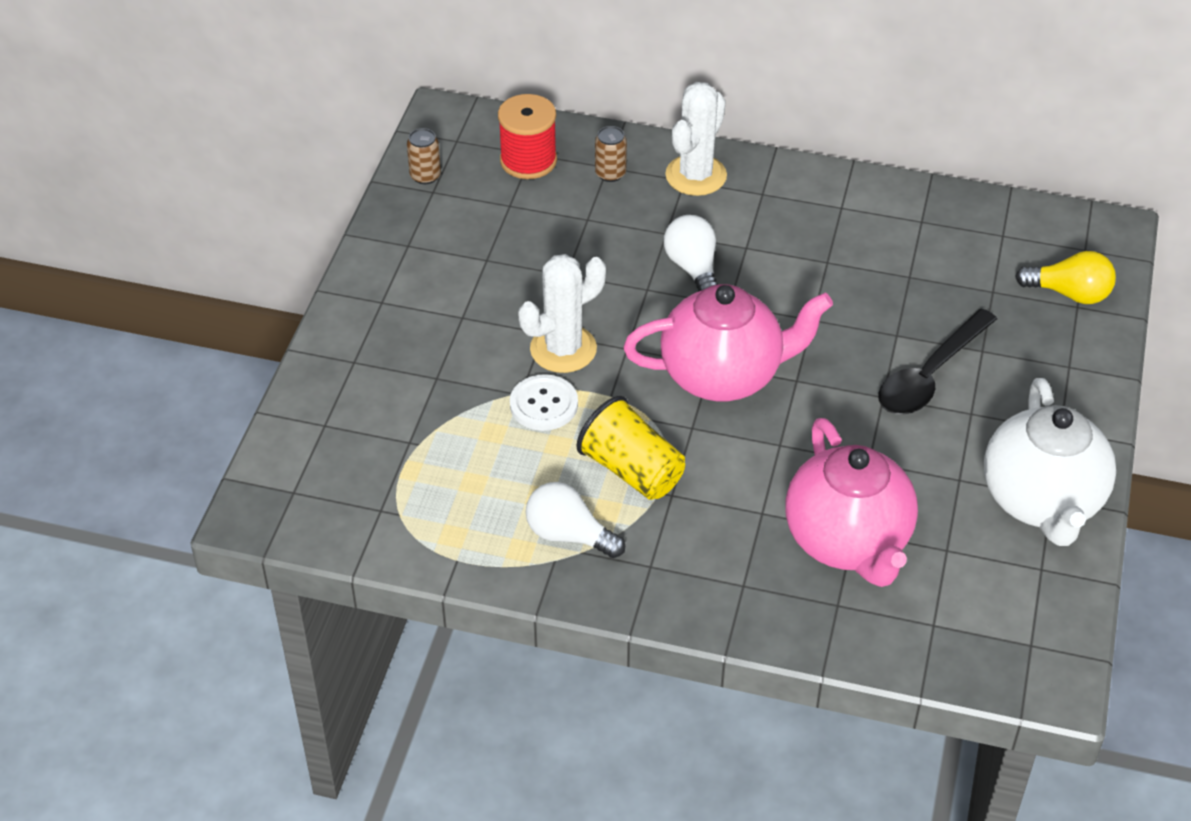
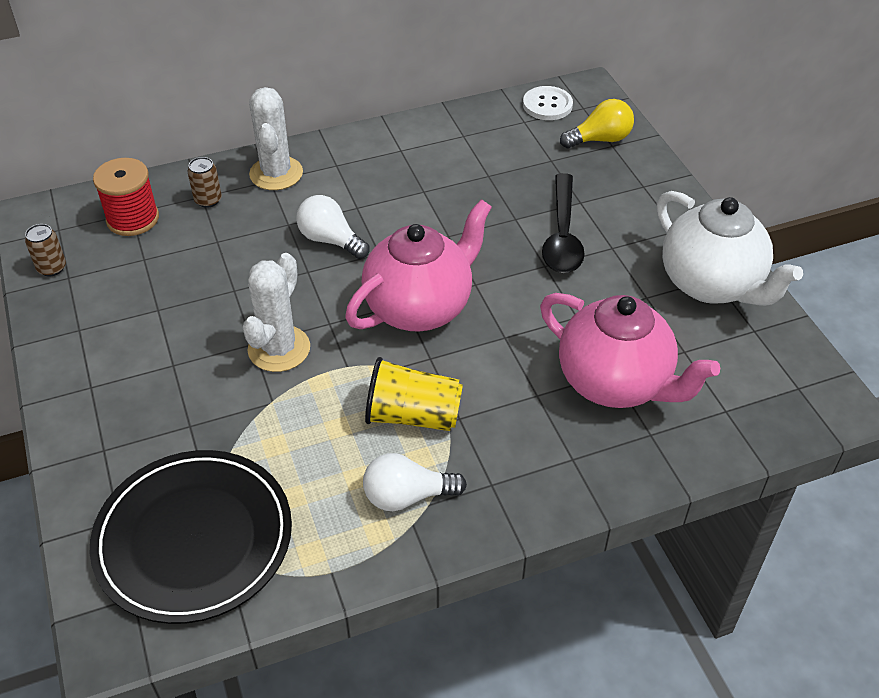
camera: 35 degrees left, 0 degrees up
white button [510,374,578,431] -> white button moved to [523,86,573,120]
none -> black plate [90,450,292,624]

